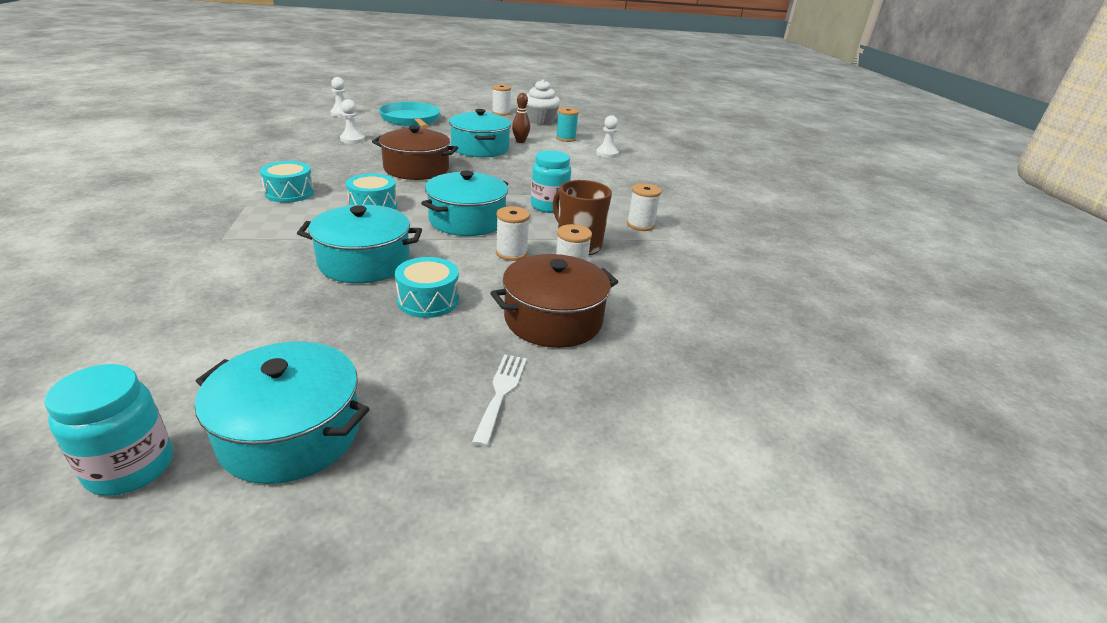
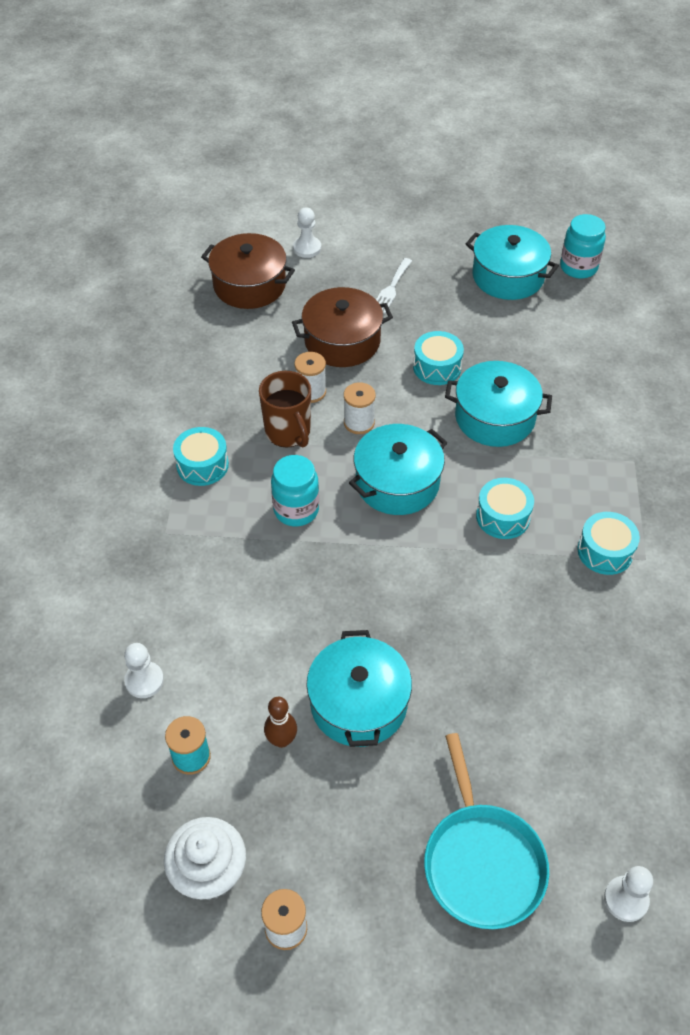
camera: 165 degrees left, 20 degrees up
white pawn [340,99,365,144] -> white pawn moved to [293,207,321,258]
brown pot [372,125,458,180] -> brown pot moved to [201,233,295,309]
white spool [627,183,662,231] -> turquoise drum [173,427,229,486]

